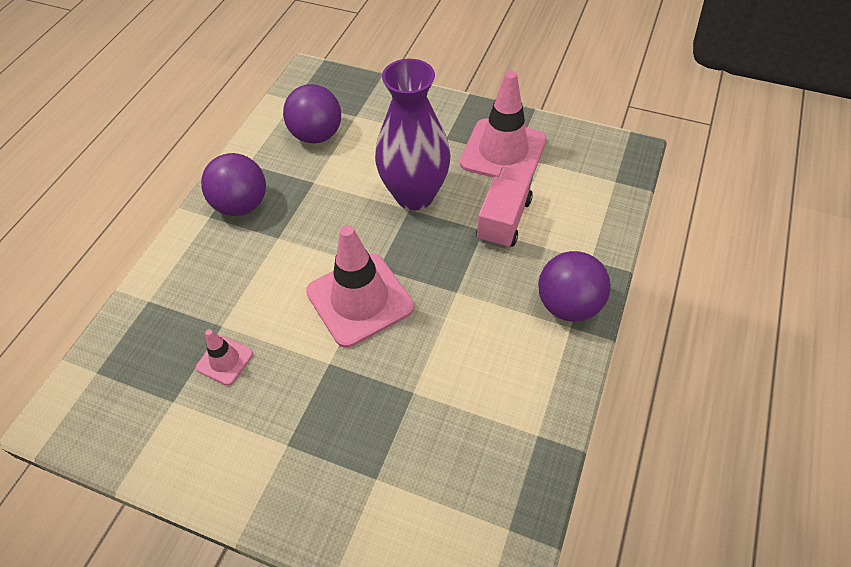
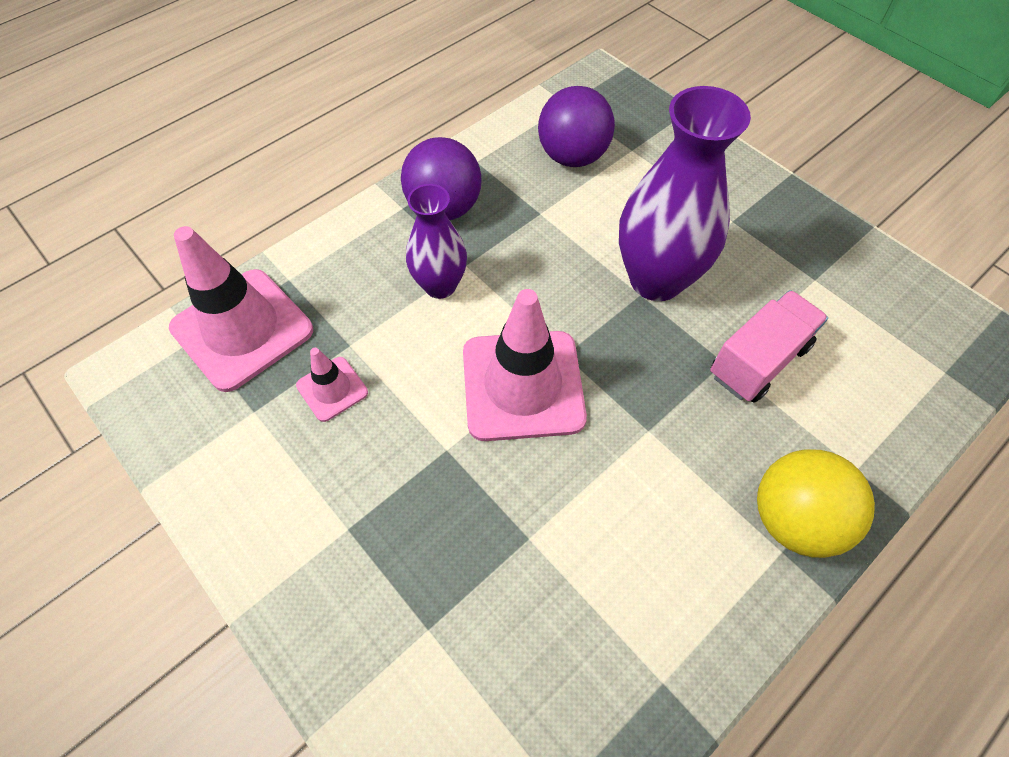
camera: 25 degrees right, 5 degrees up
pink traffic cone [460,70,546,178] -> pink traffic cone moved to [169,226,313,392]
purple ball [538,251,611,322] -> yellow ball [757,449,875,558]
none -> purple vase [406,184,467,299]

